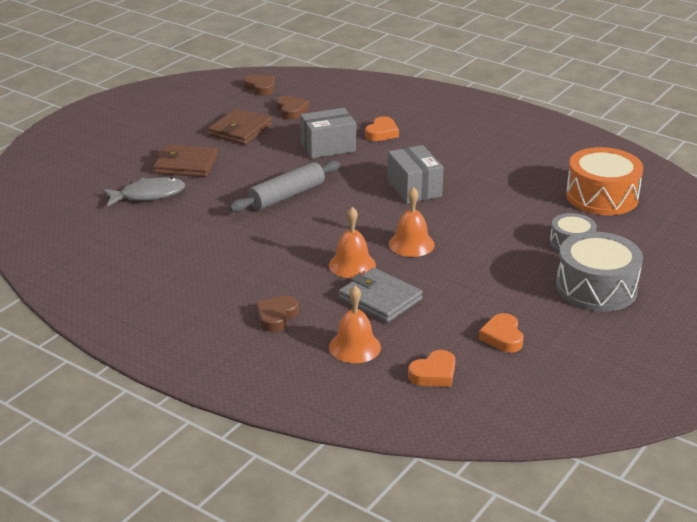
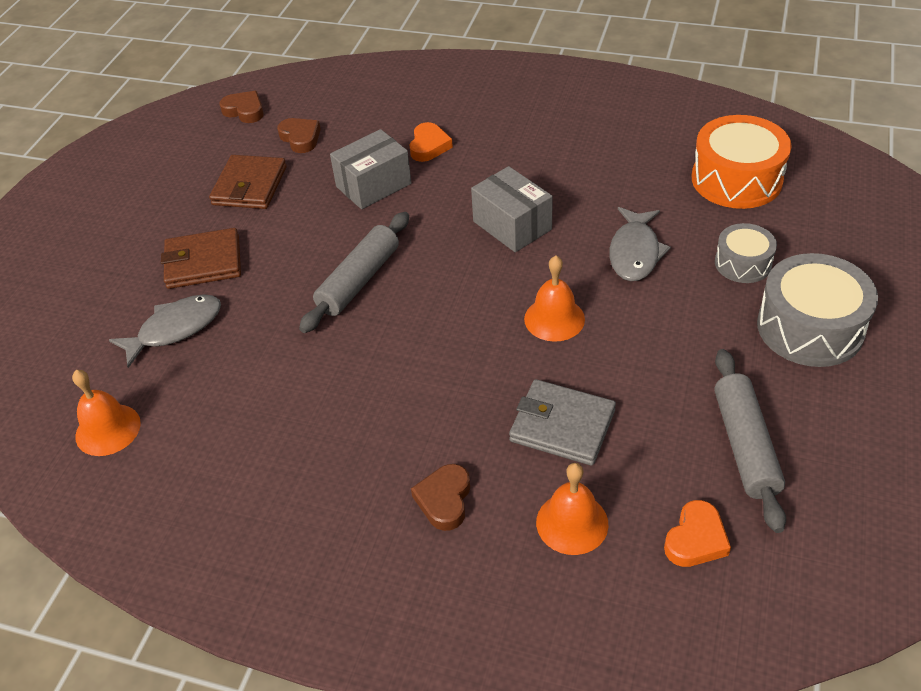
camera: 15 degrees left, 15 degrees up
orange bell [329,207,376,278] -> orange bell moved to [72,370,141,456]
orange heart [479,313,523,353] -> grey rolling pin [715,349,786,533]
none -> grey fish [609,207,671,281]

